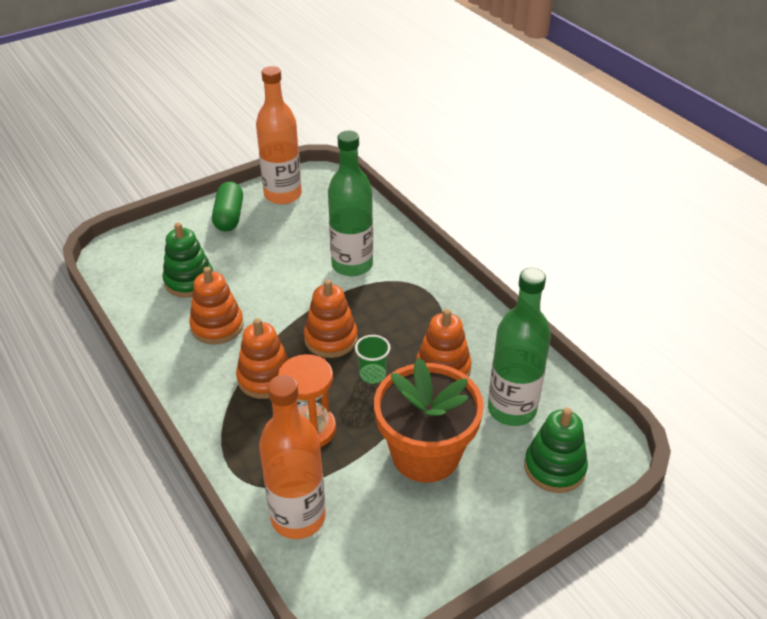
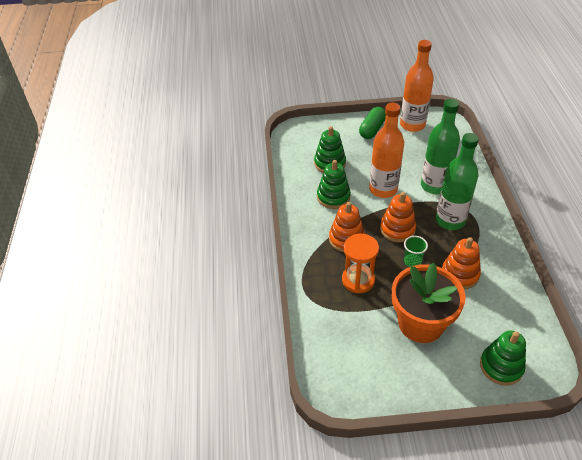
camera: 30 degrees right, 5 degrees up
orange stacking toy [189,267,244,344] -> green stacking toy [317,160,351,209]
orange bottle [259,375,326,539] -> orange bottle moved to [369,103,404,198]
green bottle [488,268,551,426] -> green bottle moved to [436,133,479,230]

